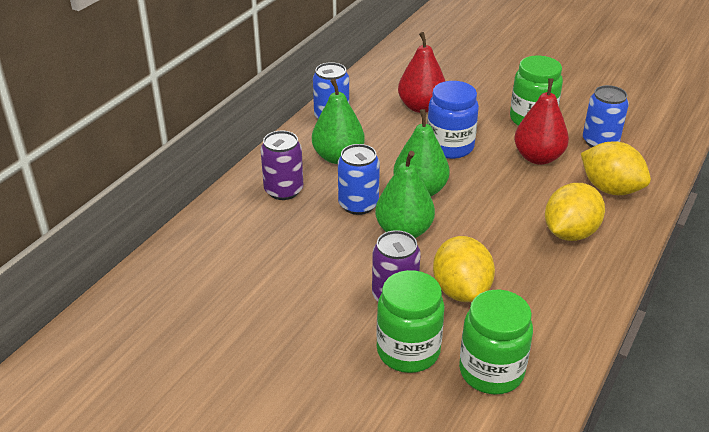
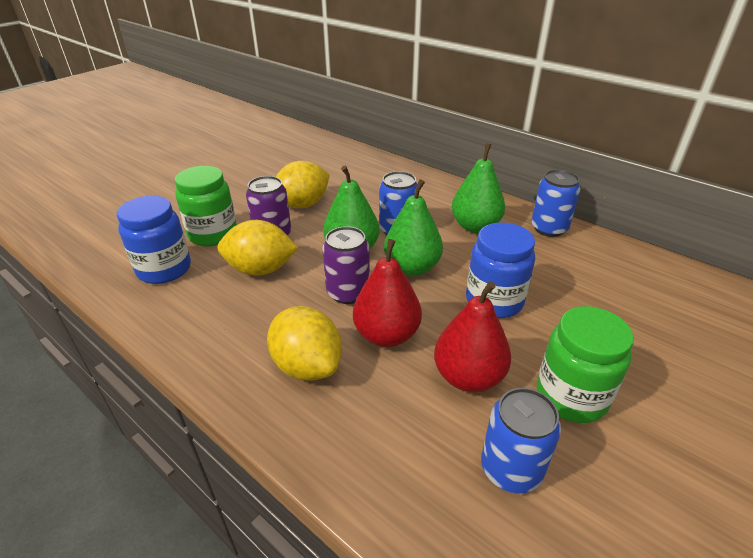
camera: 100 degrees right, 0 degrees up
purple can [261,131,303,200] -> purple can moved to [322,226,370,304]
red pear [398,32,445,113] -> red pear moved to [353,239,422,347]
green jar [459,290,533,395] -> blue jar [117,196,191,284]
yellow lemon [581,141,651,195] -> yellow lemon moved to [276,161,330,208]

